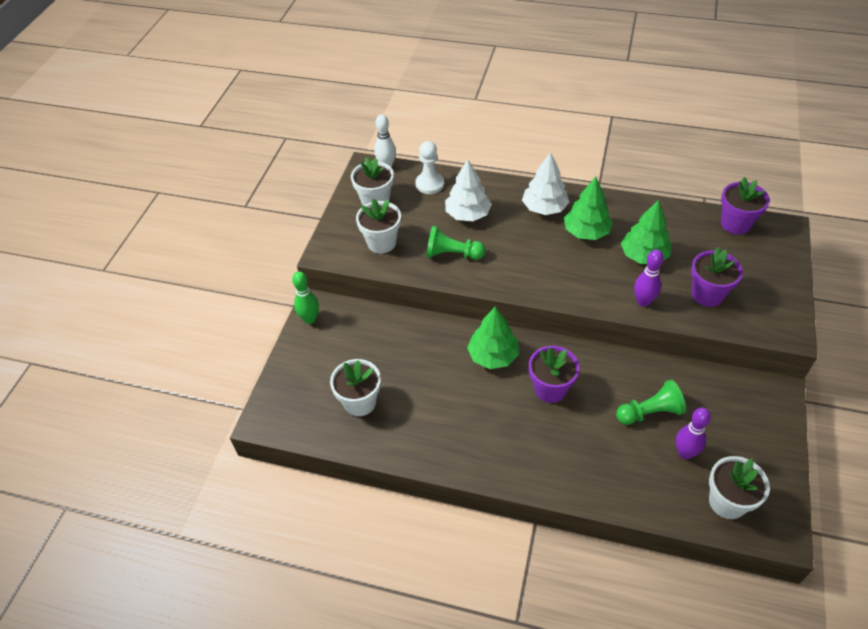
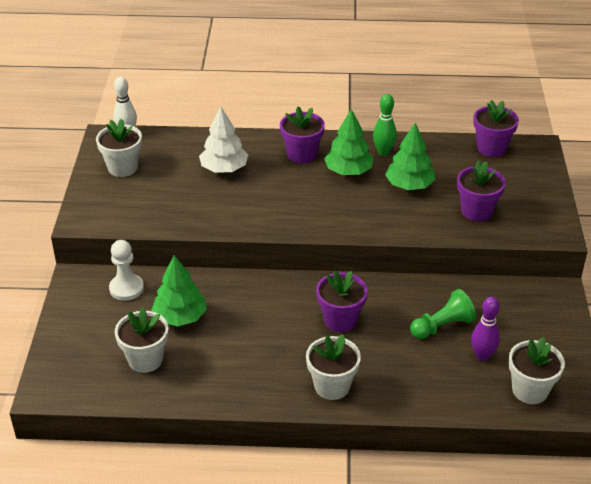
camera: 15 degrees left, 10 degrees down
green bowling pin [292,271,319,324] -> green bowling pin moved to [373,94,397,156]
white flower pot [356,199,401,254] -> white flower pot moved to [306,334,361,400]
white pawn [415,141,444,194] -> white pawn moved to [109,240,144,301]
green pawn [426,226,485,260] -> none
green tree [467,307,519,369] -> green tree moved to [151,255,207,326]
white tree [522,152,569,215] -> purple flower pot [280,106,325,164]
purple bowling pin [634,249,664,307] -> none

